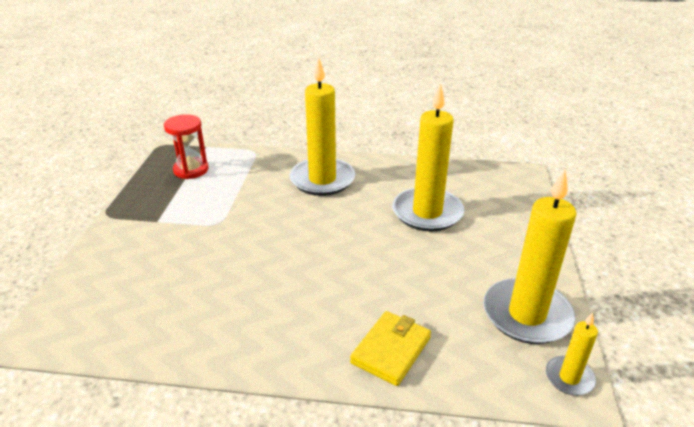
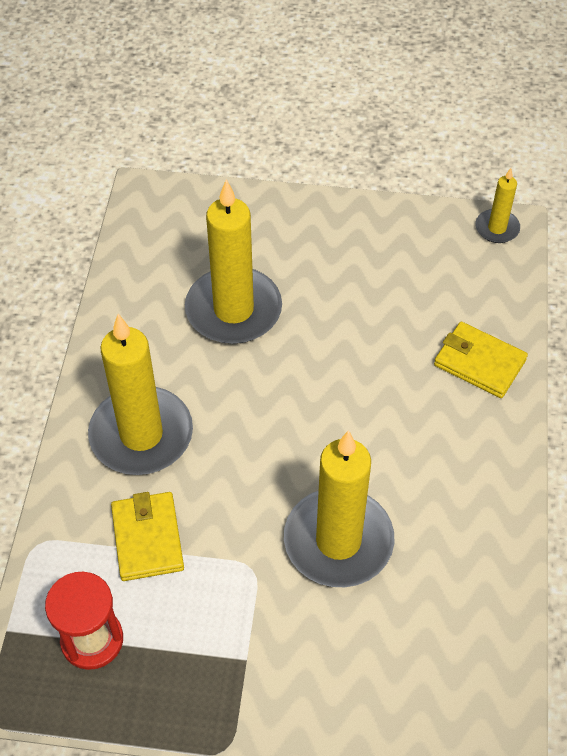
camera: 90 degrees left, 20 degrees up
yellow candle [483,170,576,344] -> yellow candle moved to [284,430,394,587]
none -> yellow wallet [111,492,184,581]

